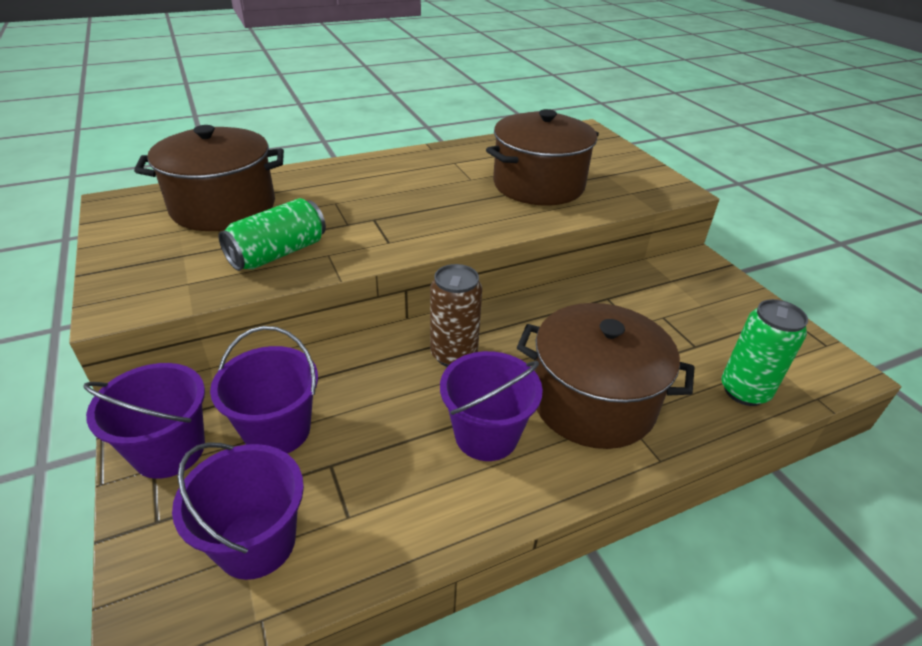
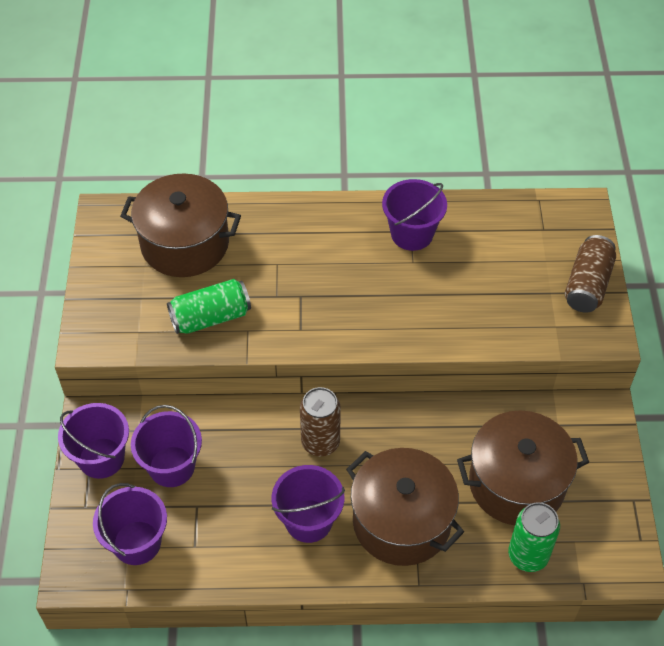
camera: 25 degrees right, 15 degrees up
brown pot [486,109,599,206] -> brown pot moved to [457,411,589,525]
none -> purple bucket [382,179,447,251]
none -> brown can [565,235,616,313]

